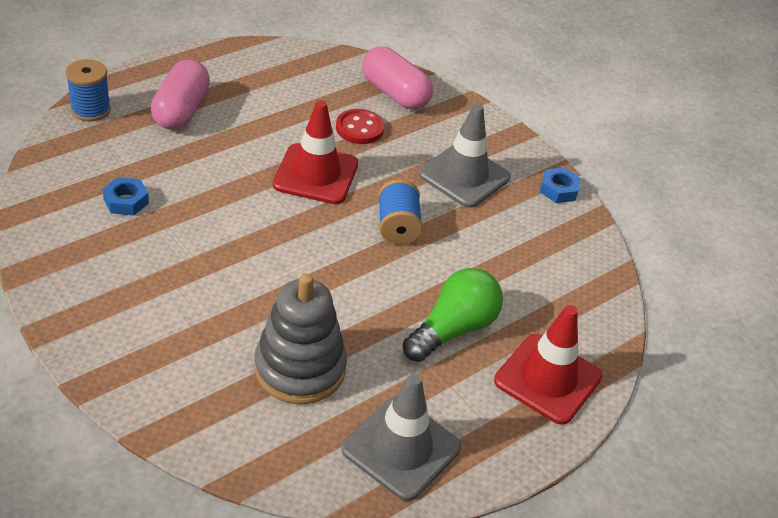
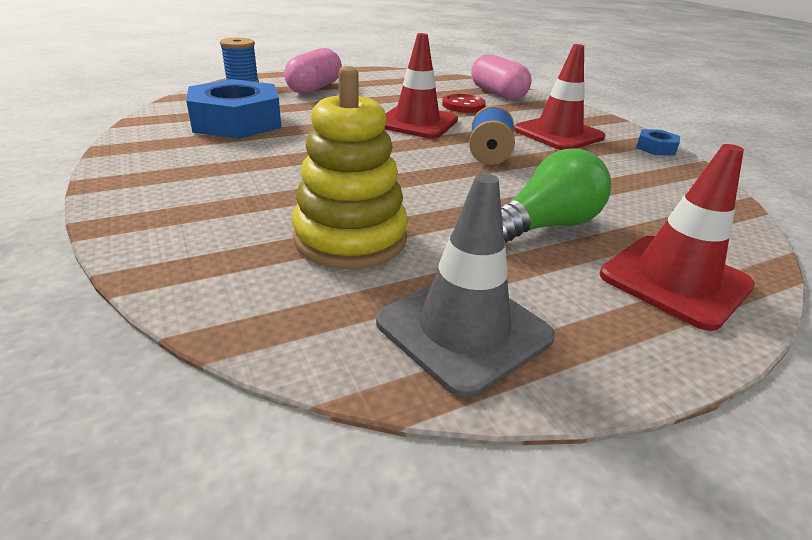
camera: 15 degrees right, 10 degrees down
blue nut [103,177,149,216] -> blue nut [186,79,281,139], size x2.28
grey stacking toy [255,273,347,404] -> yellow stacking toy [292,66,408,269]
grey traffic cone [418,103,511,208] -> red traffic cone [514,44,605,150]

